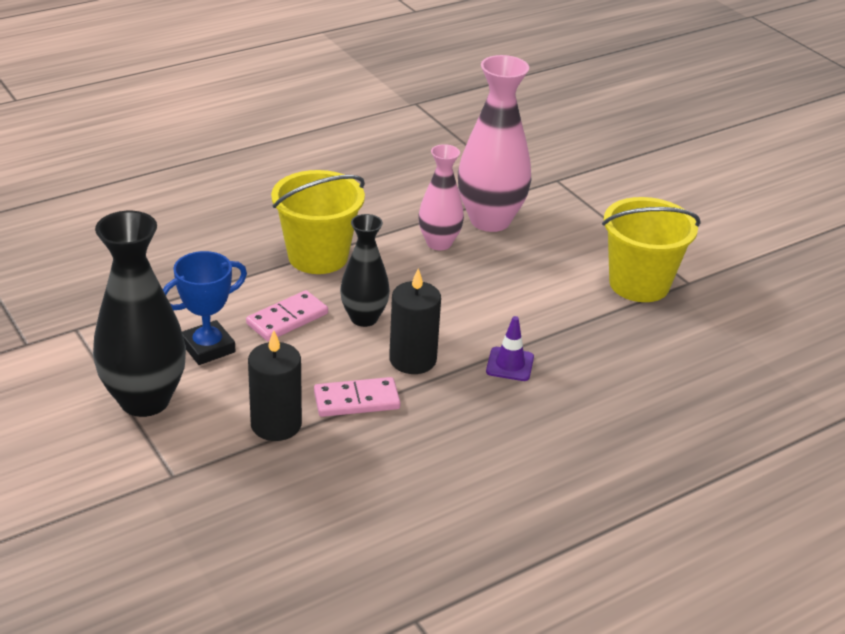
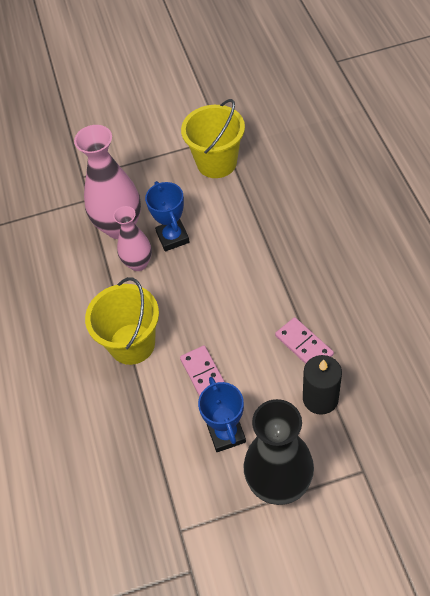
camera: 65 degrees left, 20 degrees up
pink domino [314,377,401,417] -> pink domino turned 45 degrees counterclockwise [275,317,334,364]
black vase [340,214,390,327] -> none
black candle [389,269,441,374] -> none
purple traffic cone [486,316,534,381] -> none
none -> blue trophy [145,181,190,251]

